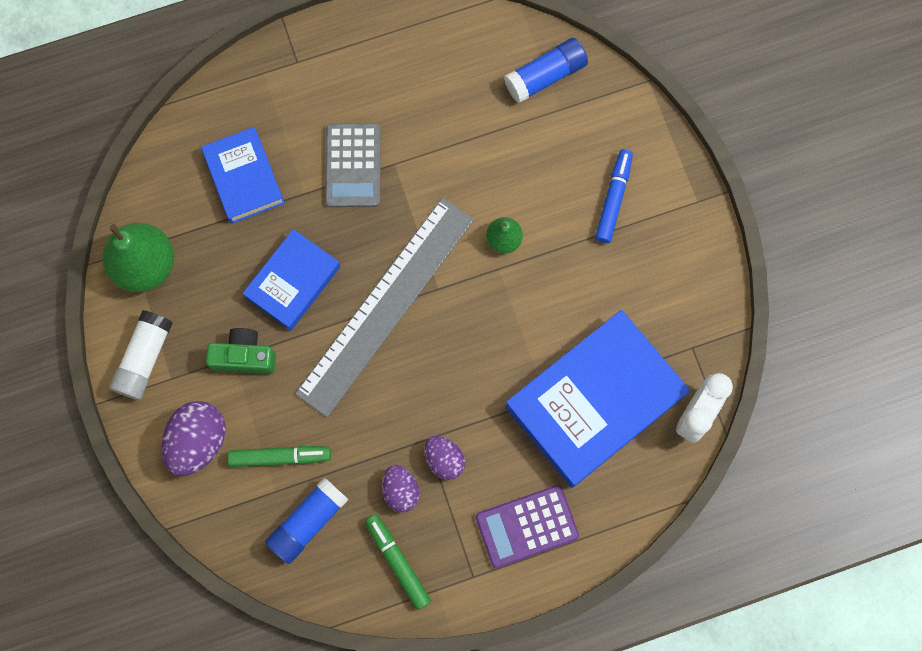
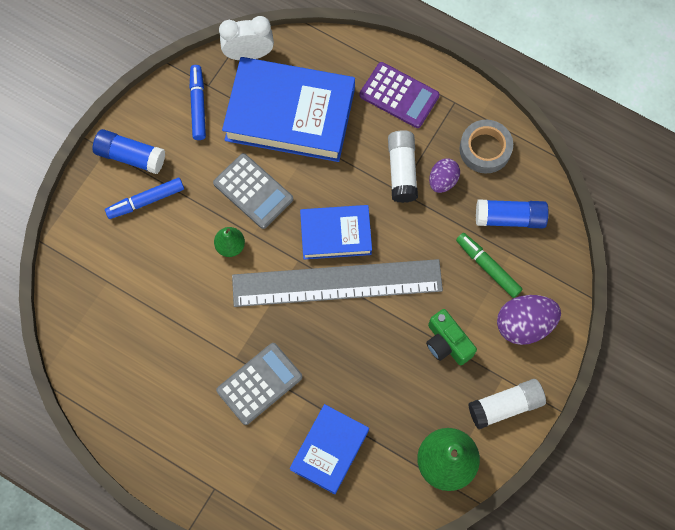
camera: 130 degrees left, 5 degrees down
blue book [242,229,341,331] -> blue book moved to [300,205,372,260]
green marker [365,514,431,610] -> grey tape [460,120,513,173]
purple egg [424,436,465,480] -> white glue stick [388,130,418,203]
blue glue stick [504,38,588,103] -> blue glue stick moved to [93,129,165,174]
none -> blue marker [189,65,206,140]
none -> grey calculator [213,153,293,229]

